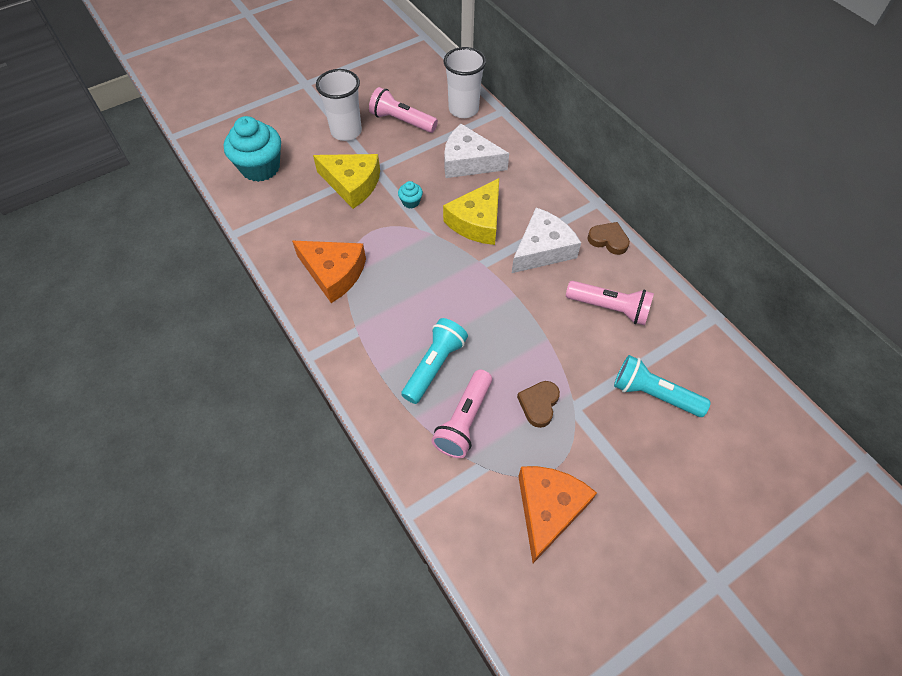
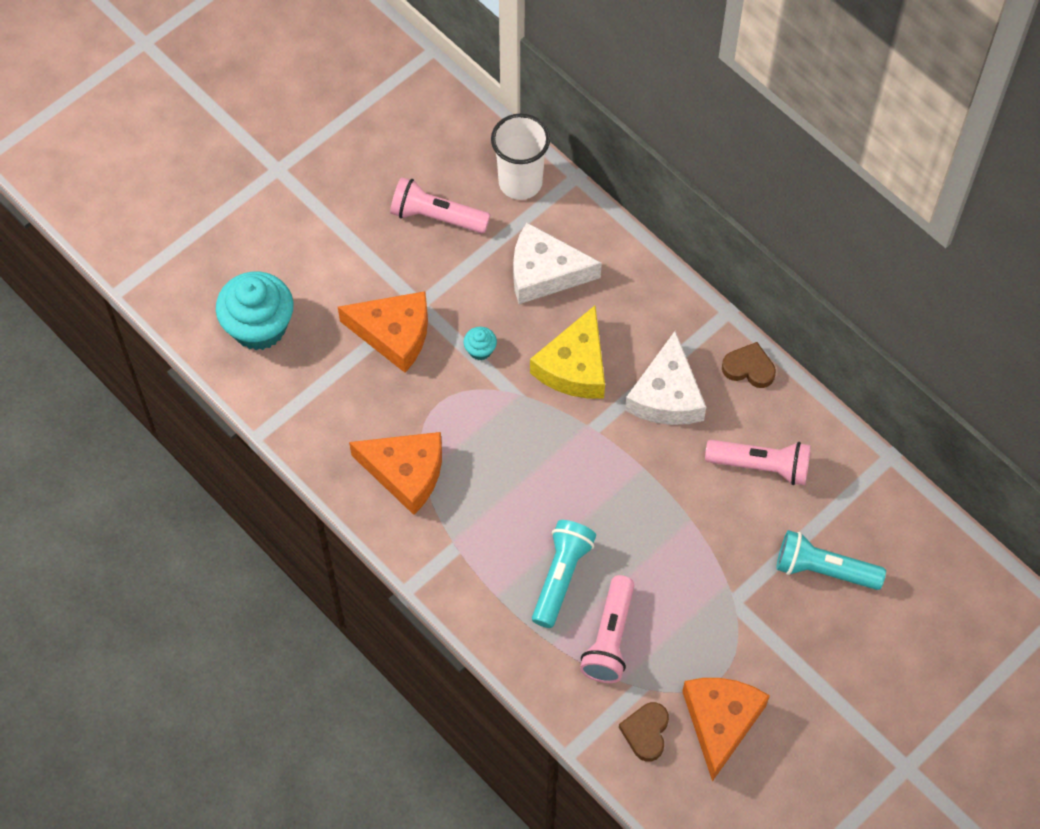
camera: 10 degrees left, 5 degrees up
yellow cheese [313,154,380,209] -> orange cheese [338,291,428,373]
white cup [316,69,362,141] -> none
white cheese [512,207,581,273] -> white cheese turned 150 degrees clockwise [625,331,706,425]
brown heart [517,381,560,428] -> brown heart moved to [619,702,669,762]

